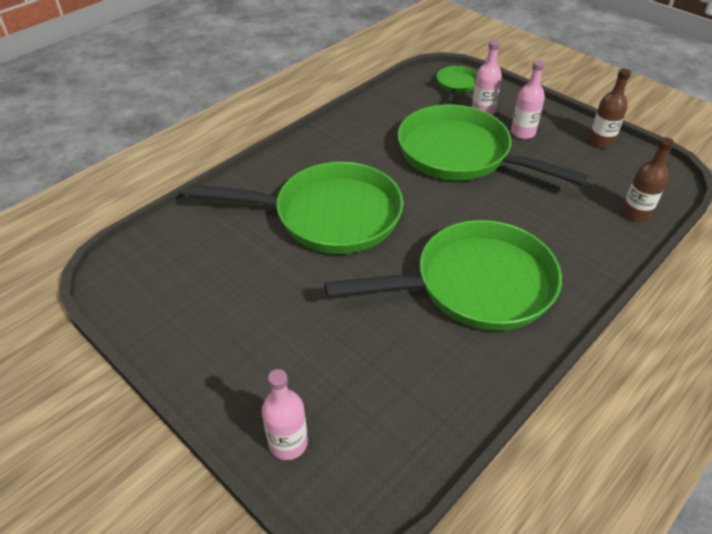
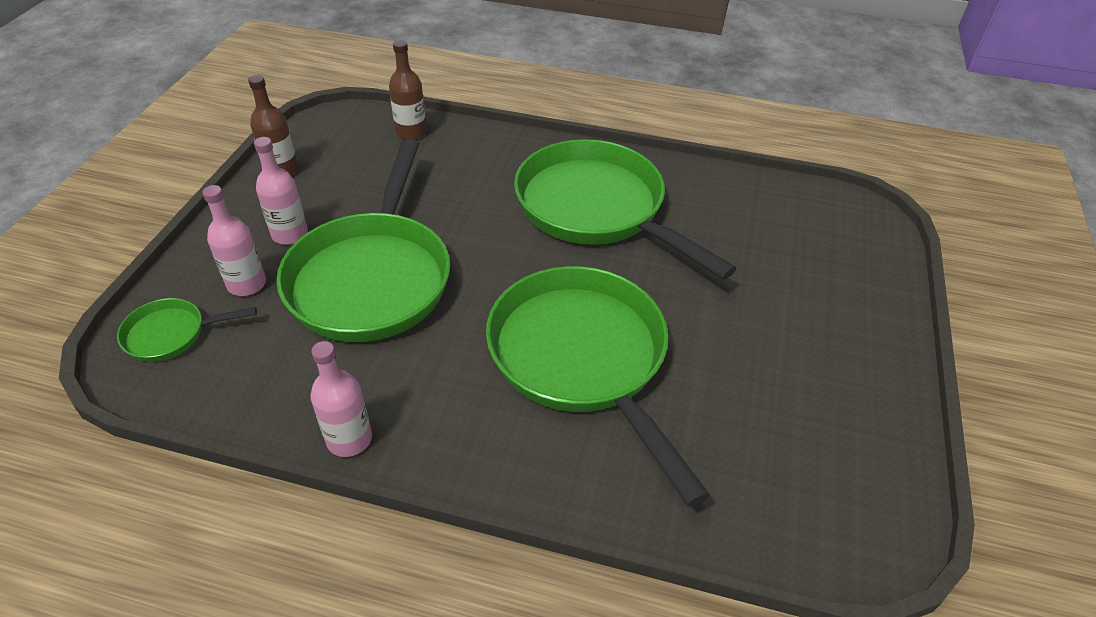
camera: 120 degrees left, 0 degrees up
pink bottle [262,369,308,460] -> pink bottle moved to [310,341,372,457]

